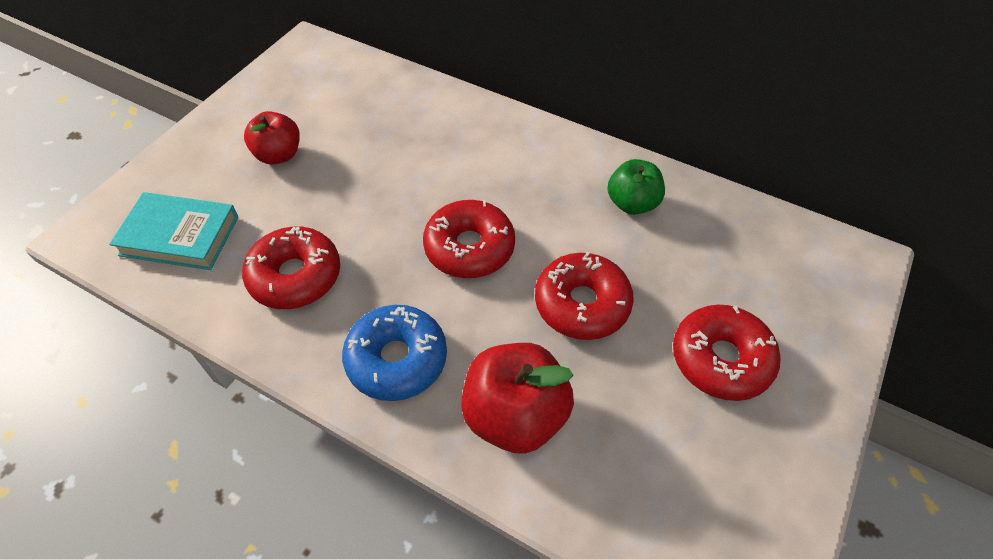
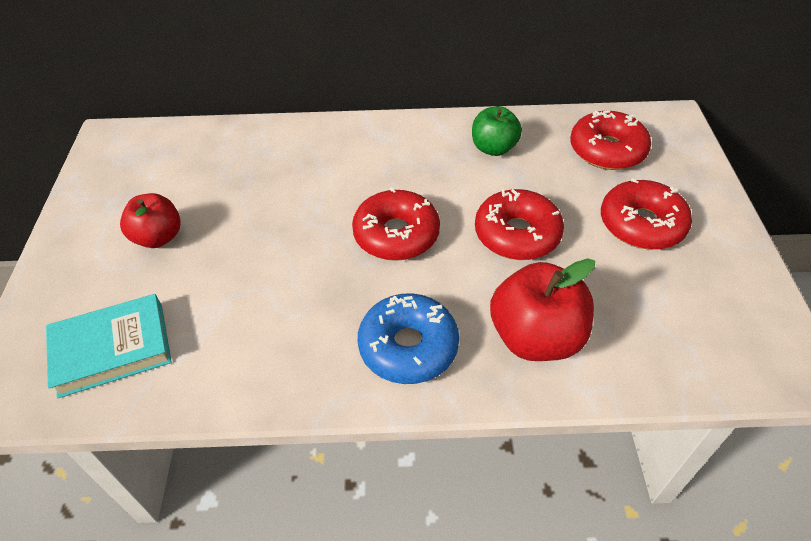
camera: 30 degrees left, 5 degrees down
red donut [242,227,340,309] -> red donut moved to [570,110,651,170]

